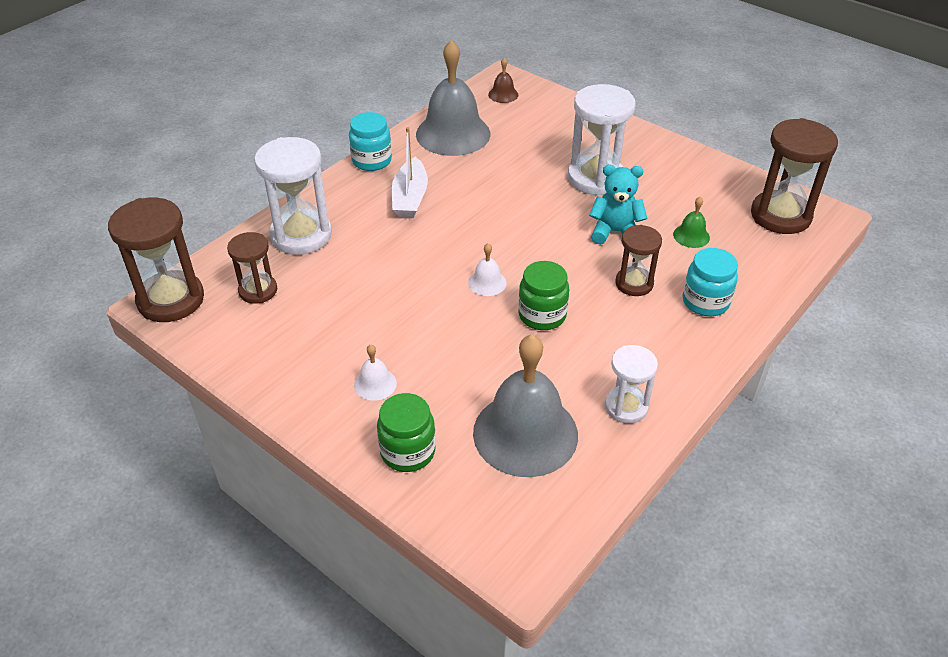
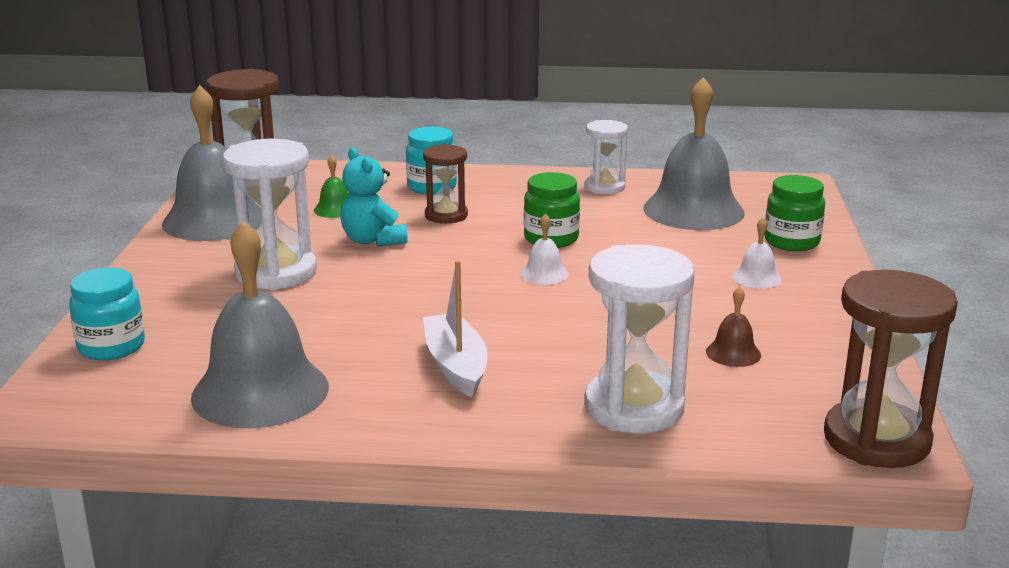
camera: 125 degrees left, 20 degrees down
brown hourglass [227,232,277,304] -> none
turquoise jar [349,112,392,171] -> turquoise jar moved to [69,268,145,360]
white boat [392,127,428,218] -> white boat turned 75 degrees counterclockwise [423,260,488,397]
brown bell [488,57,518,103] -> brown bell moved to [706,286,761,367]
none -> grey bell [162,85,262,241]

